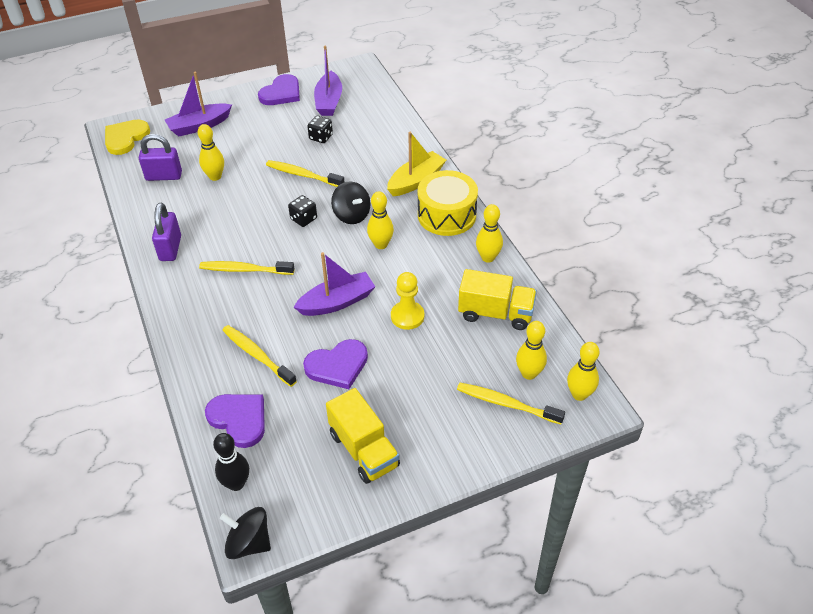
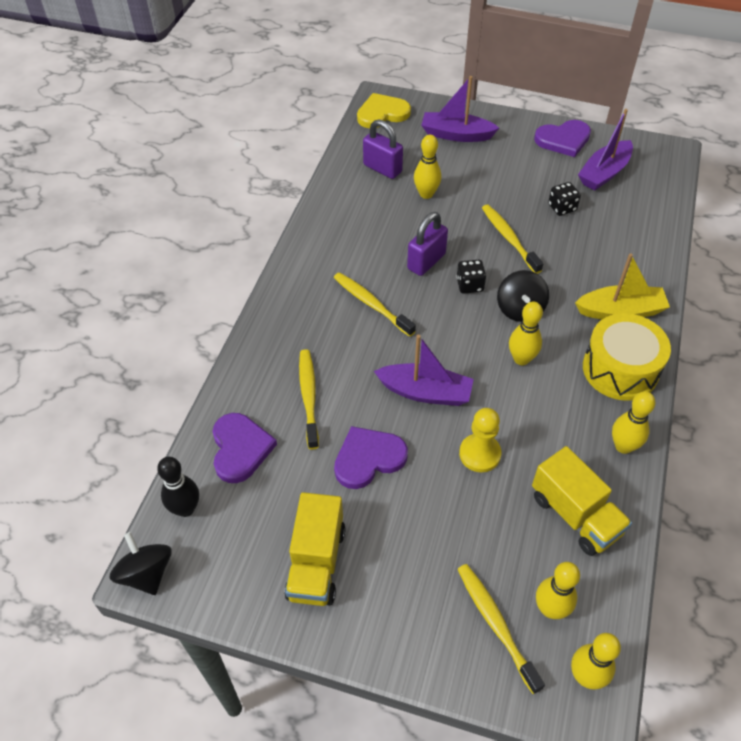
camera: 40 degrees right, 5 degrees up
purple padlock [152,203,181,261] -> purple padlock moved to [407,212,448,276]
purple heart [303,339,368,389] -> purple heart turned 135 degrees clockwise [334,426,408,489]

